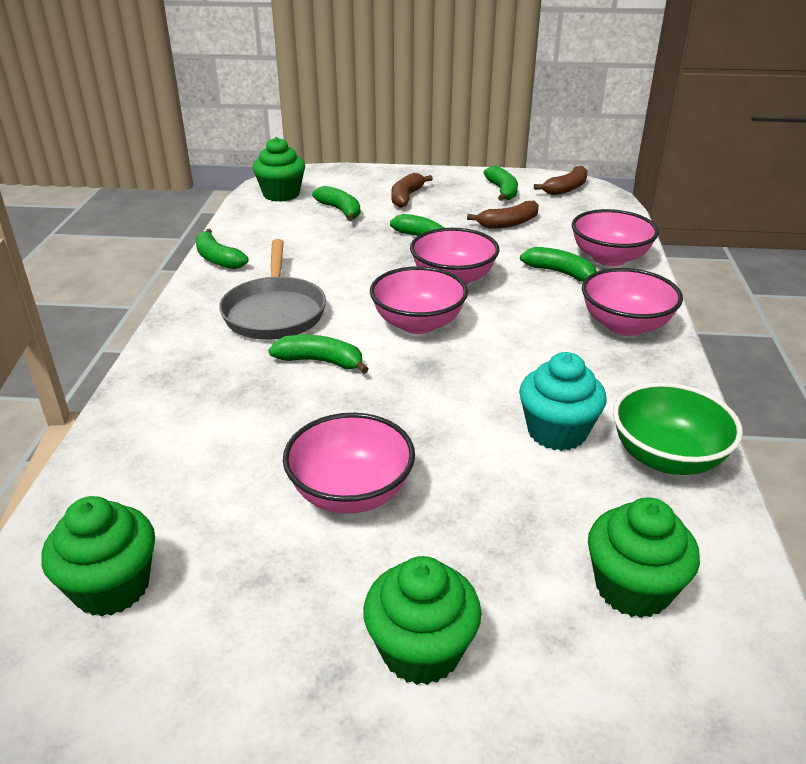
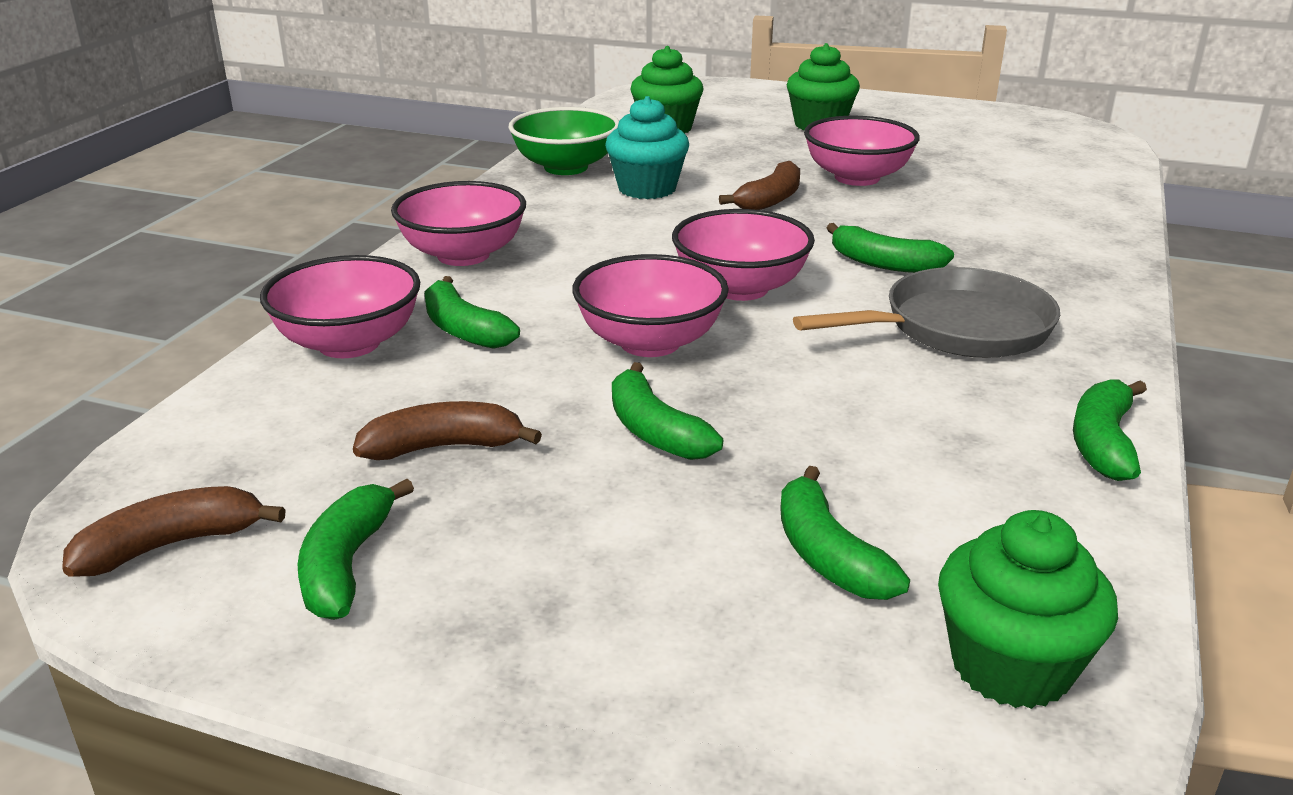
camera: 165 degrees left, 5 degrees down
green cupcake [41,496,155,617] -> none
green banana [195,229,249,269] -> green banana turned 135 degrees counterclockwise [1073,379,1147,481]
grey pan [219,239,326,340] -> grey pan turned 60 degrees clockwise [793,267,1060,358]
brown banana [391,173,433,208] -> brown banana moved to [719,161,800,210]

